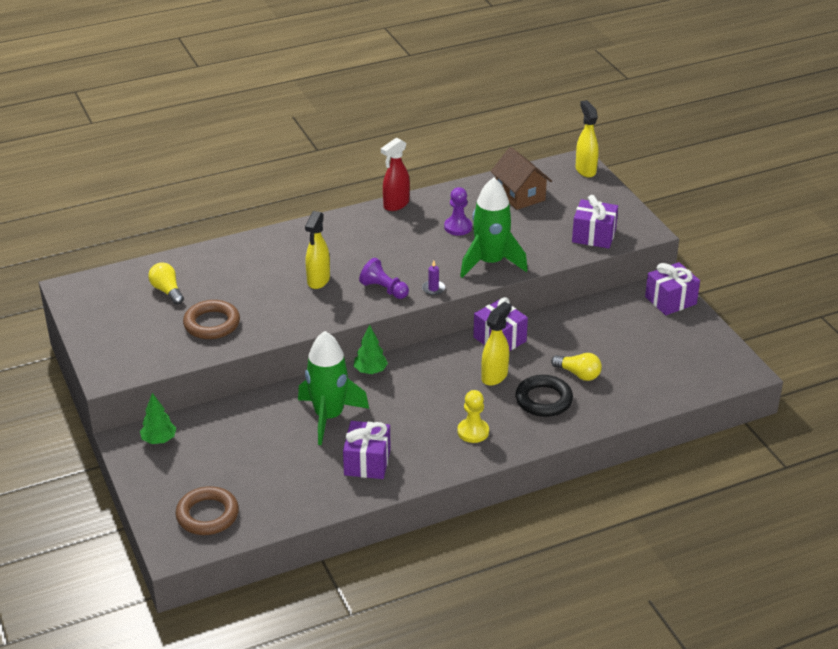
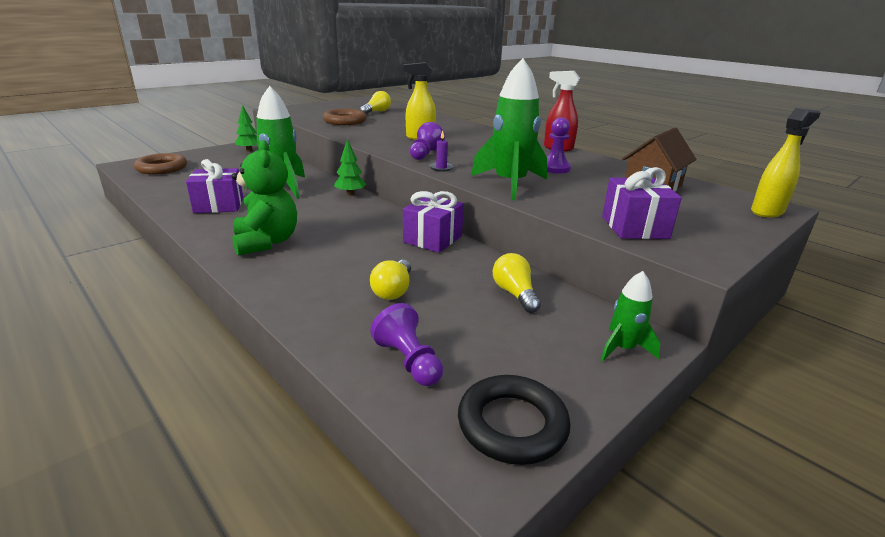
camera: 70 degrees right, 10 degrees down
yellow pawn [457,390,489,443] -> green teddy bear [232,140,297,256]
yellow spray bottle [481,302,512,386] -> none
black ring [515,375,573,417] -> black ring moved to [458,375,571,465]
purple gift [645,262,700,315] -> green rocket [601,271,661,361]
none -> purple pawn [370,303,443,386]
none -> yellow light bulb [493,253,541,313]

